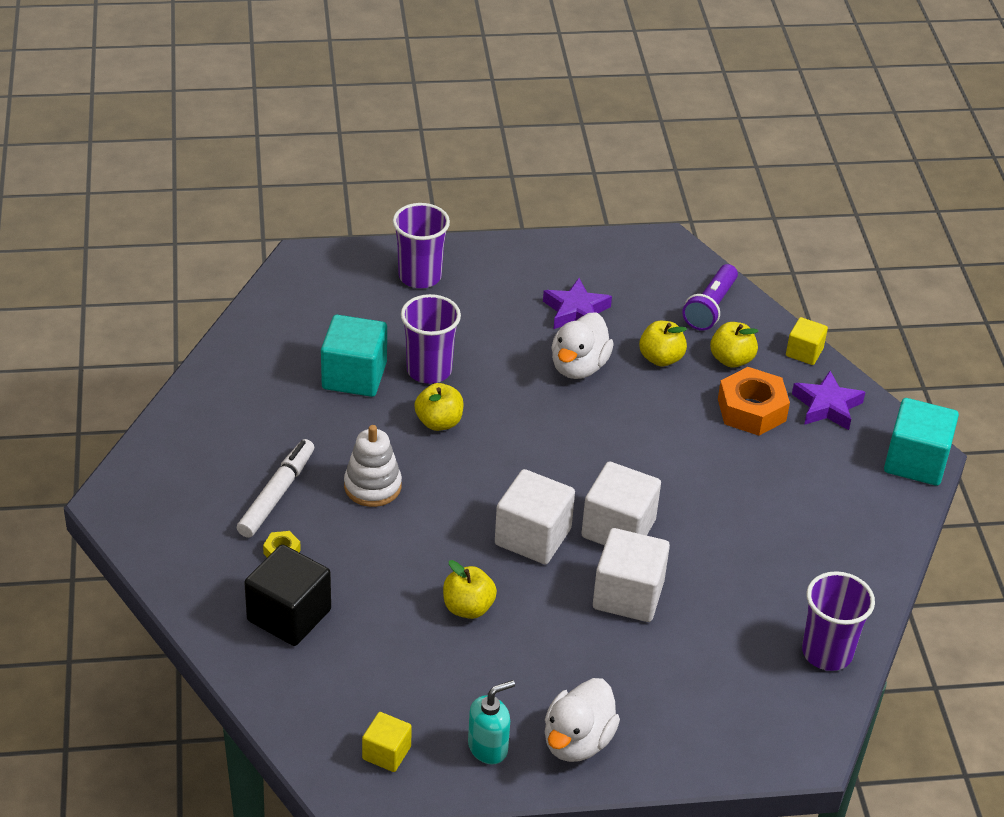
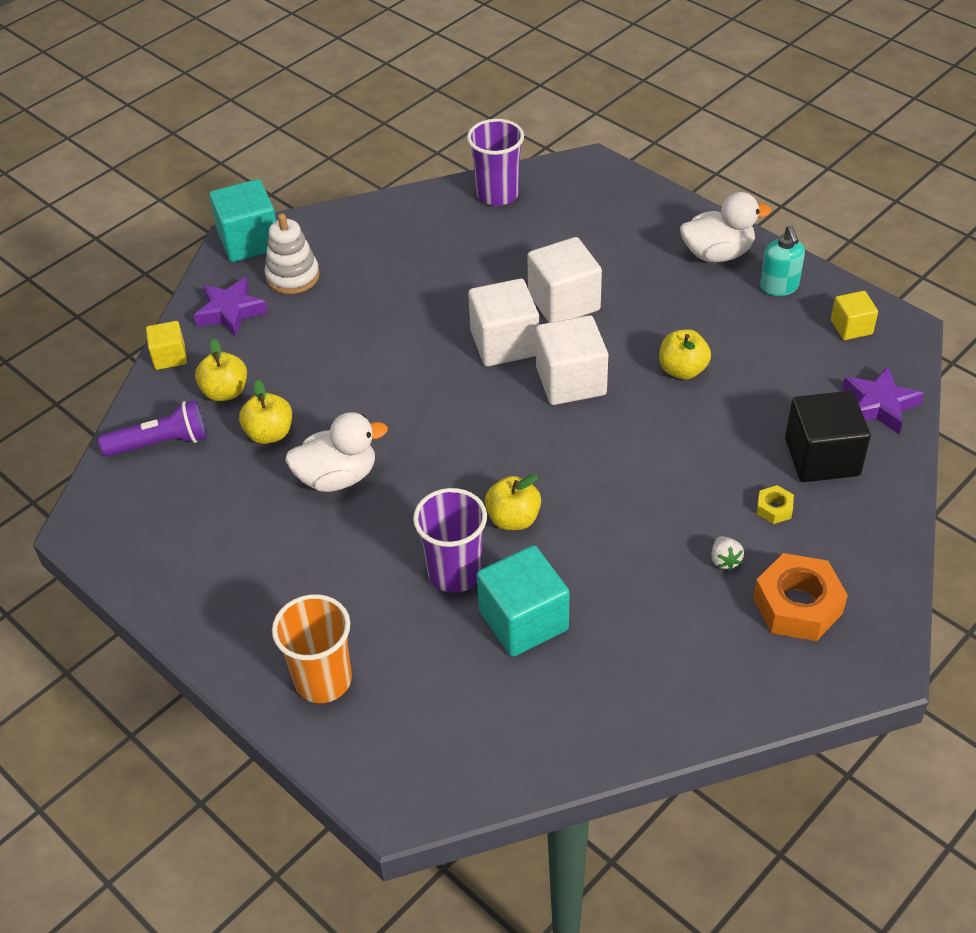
camera: 125 degrees left, 5 degrees up
white marker [237,439,314,538] -> white strawberry [711,536,744,570]
white stacking toy [344,425,402,507] -> white stacking toy moved to [265,213,320,294]
purple cup [393,203,450,288] -> orange cup [272,594,352,703]
turquoise soap dispenser [468,680,515,765] -> turquoise soap dispenser turned 120 degrees counterclockwise [760,225,805,296]
purple star [543,278,612,329] -> purple star moved to [842,367,924,434]
orange nut [718,367,790,436] -> orange nut moved to [753,553,848,641]

